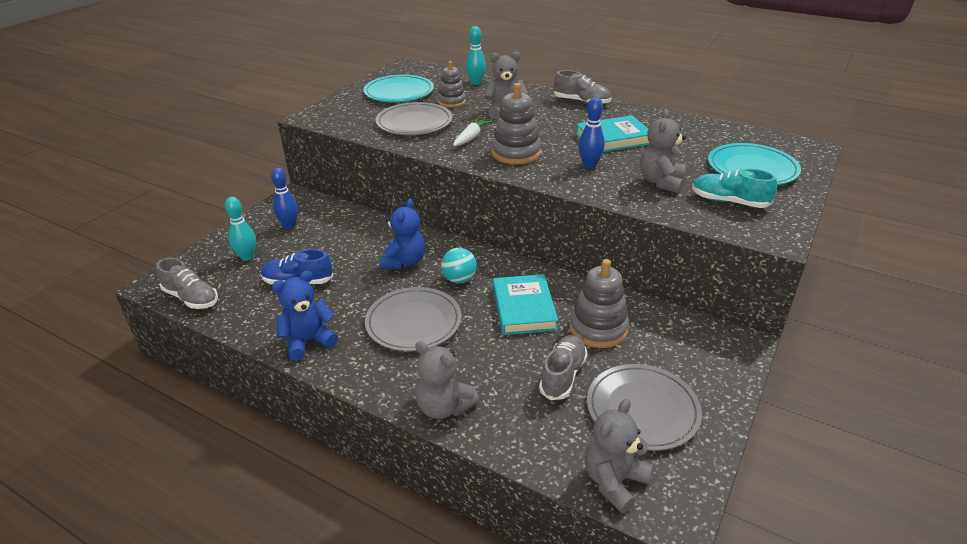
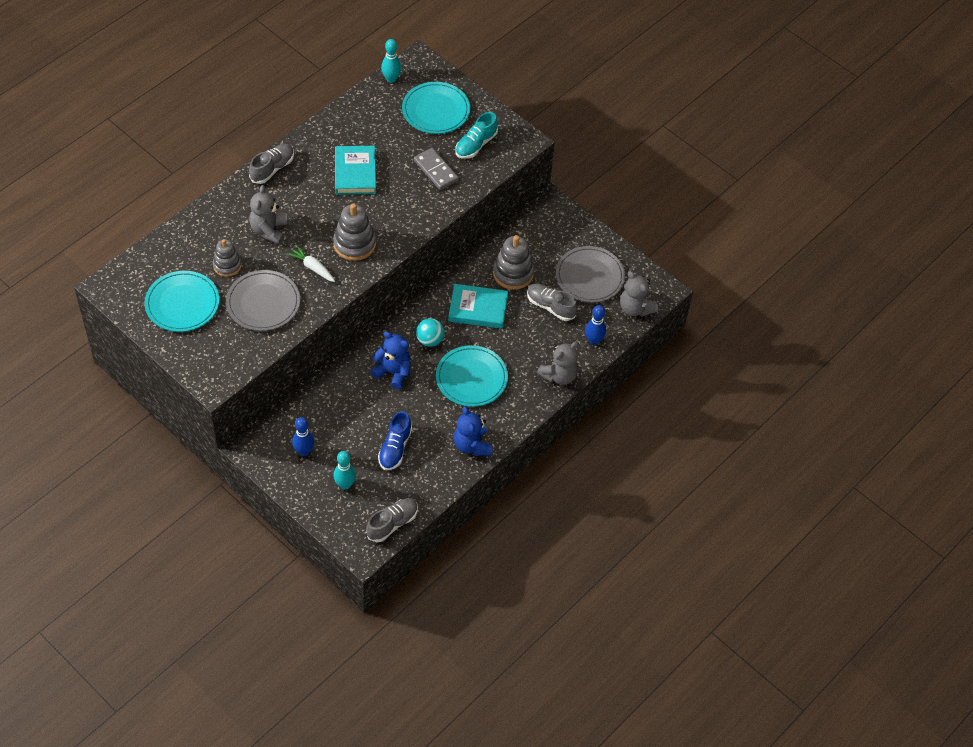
camera: 80 degrees left, 20 degrees up
grey plate [365,287,462,352] -> turquoise plate [436,345,508,407]
turquoise bowling pin [466,26,486,85] -> turquoise bowling pin moved to [381,39,401,83]
blue bowling pin [578,97,605,168] -> blue bowling pin moved to [585,305,606,345]
grey teddy bear [640,110,686,193] -> grey domino [414,148,459,190]

